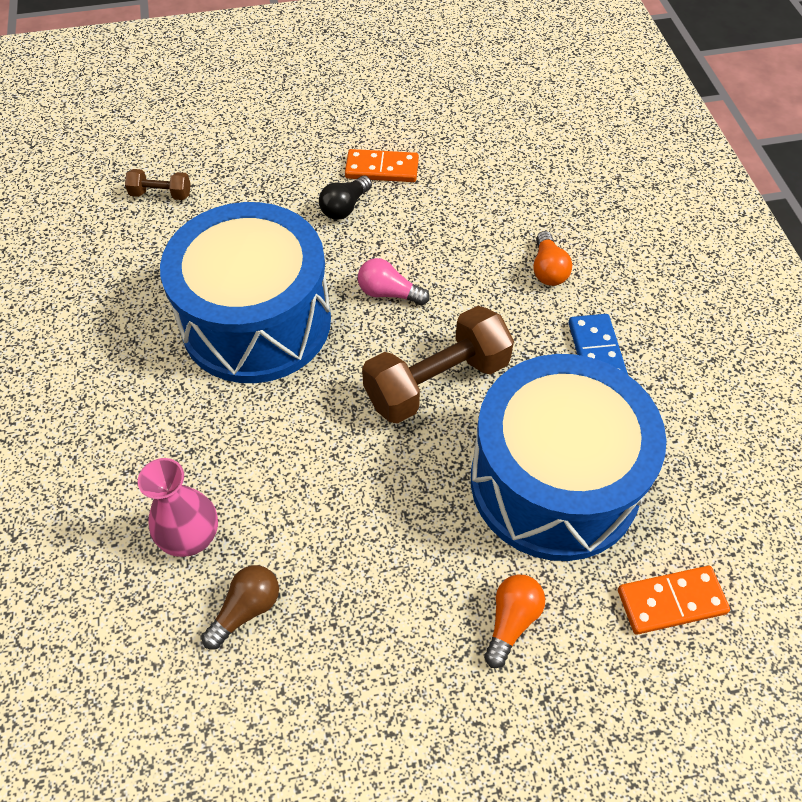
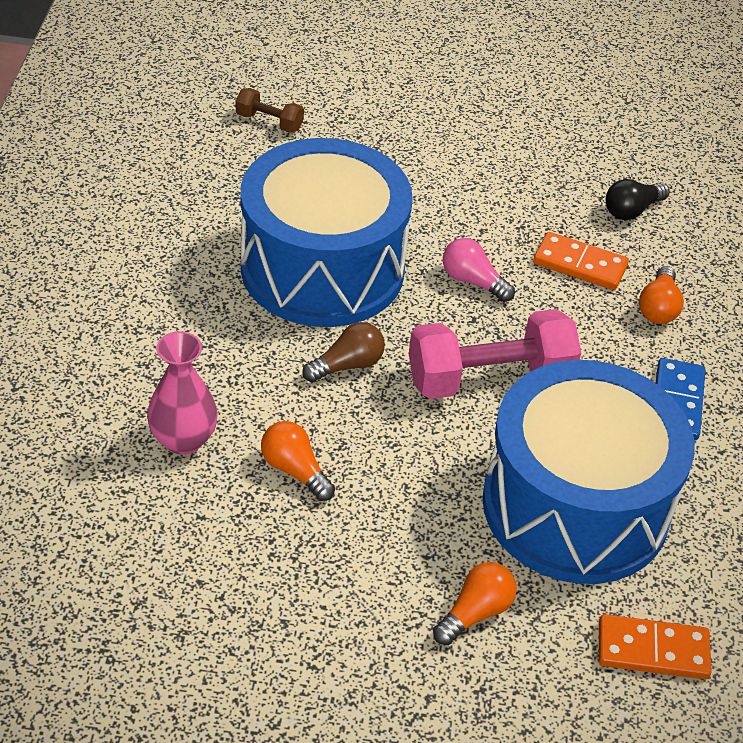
camera: 15 degrees right, 10 degrees down
brown light bulb [201,565,279,649] -> brown light bulb moved to [302,322,385,383]
black light bulb [319,176,372,220] -> black light bulb moved to [606,179,670,220]
orange domino [345,149,419,182] -> orange domino moved to [533,232,629,290]
brown dumbbell [362,306,514,424] -> pink dumbbell [409,309,581,399]
none -> orange light bulb [261,421,335,501]

